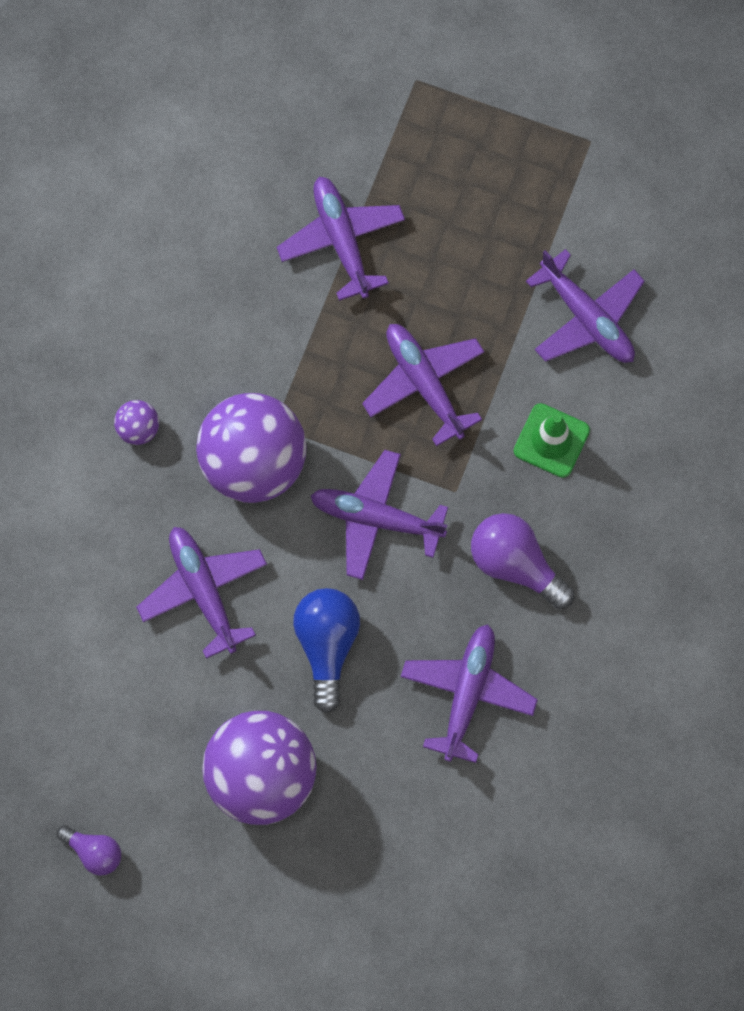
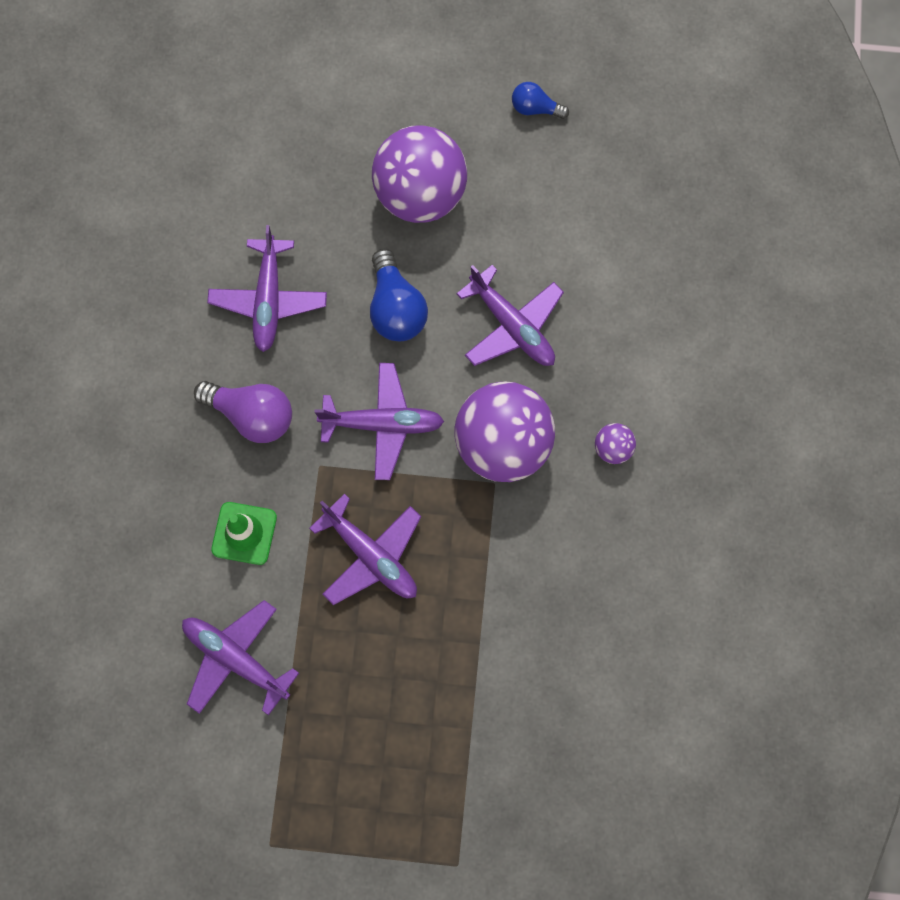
camera: 165 degrees right, 0 degrees up
purple light bulb [57,825,121,876] -> blue light bulb [512,82,569,119]
purple plane [277,177,405,301] -> none

